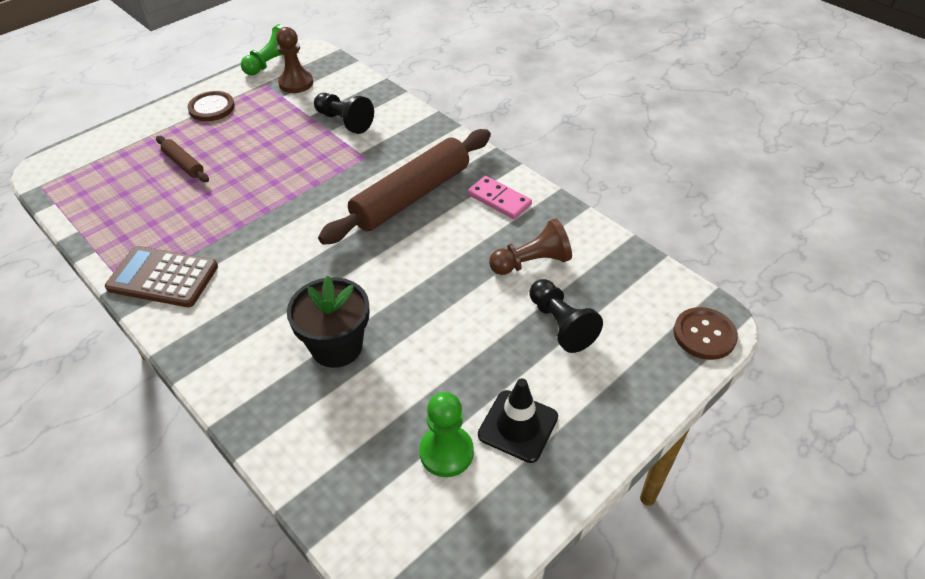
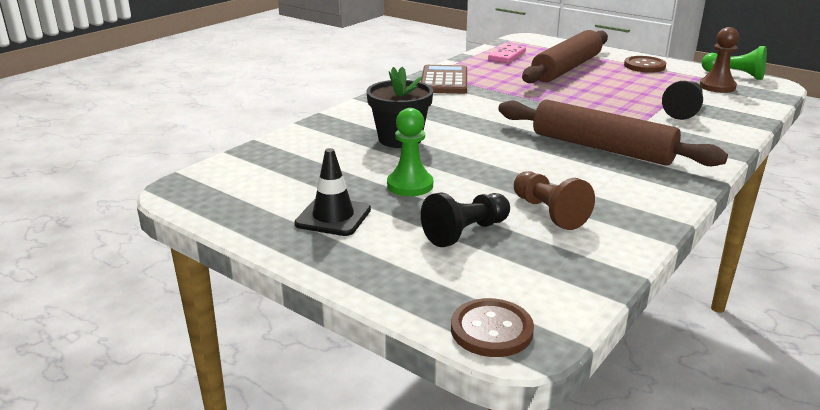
camera: 80 degrees right, 20 degrees down
brown rolling pin [156,136,209,182] -> brown rolling pin [522,30,608,83], size x2.21
green pawn [419,392,474,477] -> green pawn moved to [387,108,433,196]
pink domino [468,176,532,219] -> pink domino moved to [488,44,526,63]

